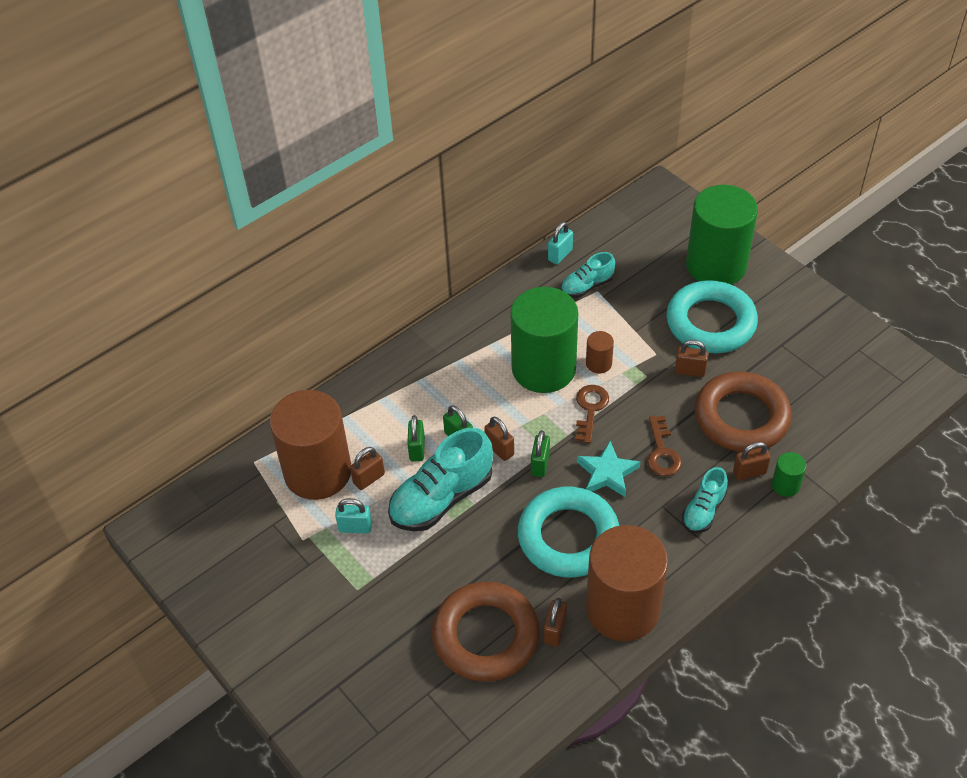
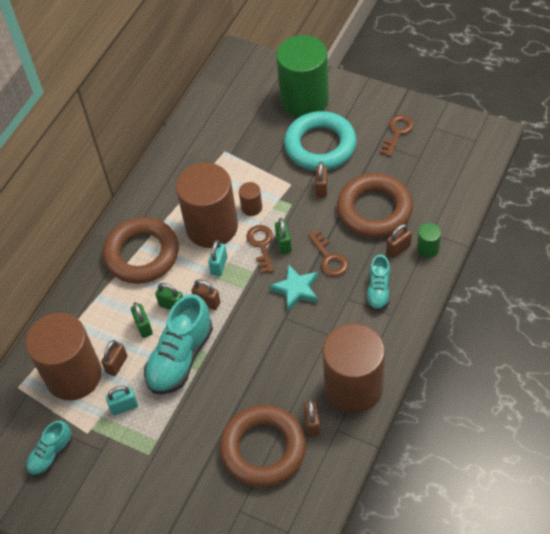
camera: 20 degrees left, 5 degrees up
green cylinder [510,287,578,393] -> brown cylinder [176,163,238,248]
turquoise ring [518,487,619,578] -> none
green padlock [531,430,550,477] -> green padlock moved to [275,218,292,254]
turquoise padlock [548,222,573,265] -> turquoise padlock moved to [208,240,227,276]
turquoise shoe [561,252,615,298] -> turquoise shoe moved to [26,421,72,476]
brown padlock [675,340,708,377] -> brown padlock turned 75 degrees counterclockwise [315,161,327,197]
none -> brown ring [103,217,179,284]
none -> brown key [380,115,414,157]

